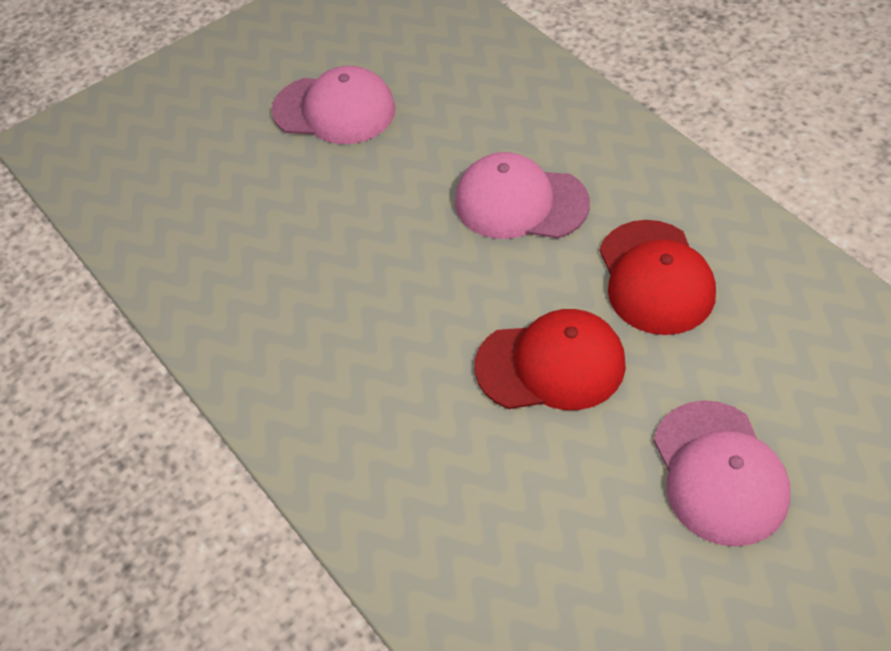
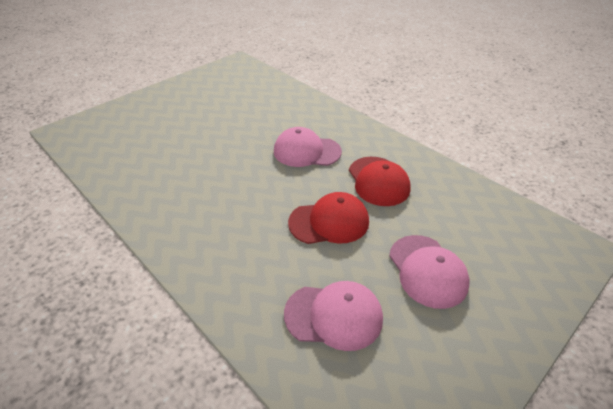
camera: 10 degrees left, 10 degrees down
pink cap [271,66,396,144] -> pink cap moved to [284,281,383,351]

